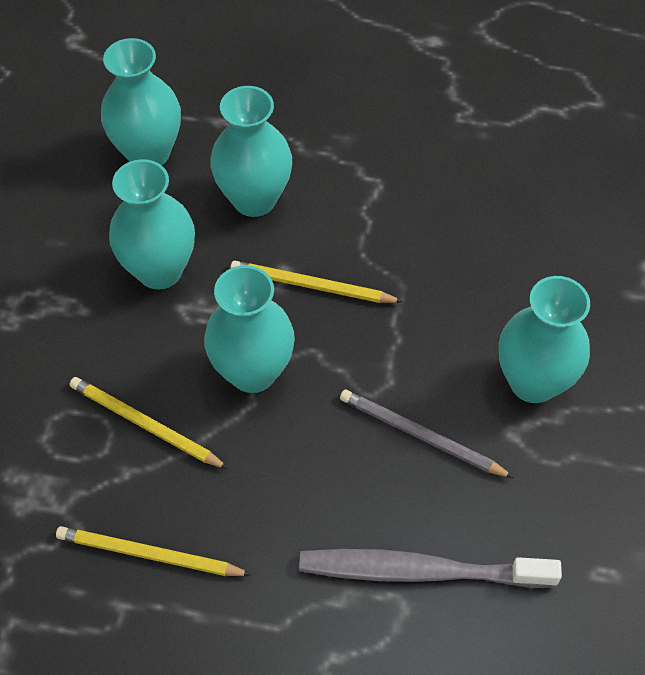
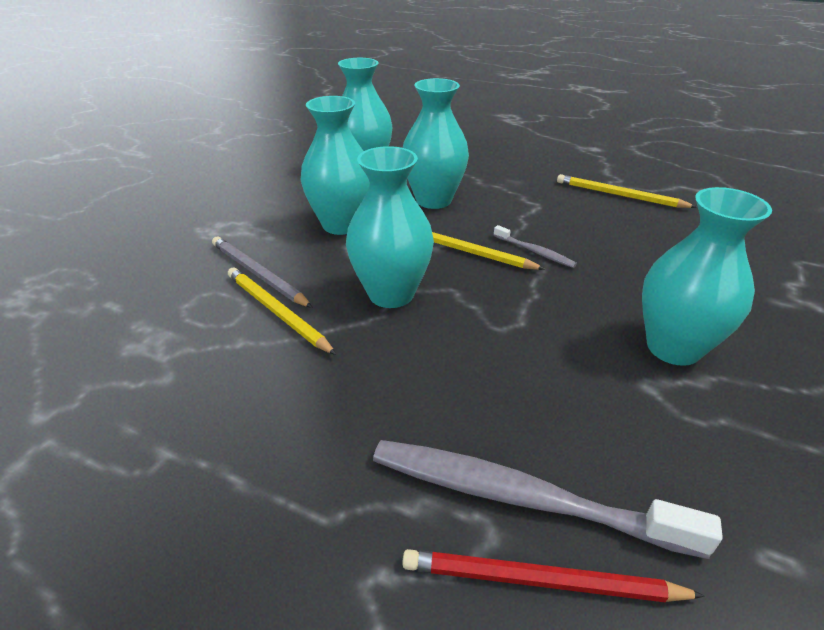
camera: 15 degrees right, 20 degrees down
yellow pencil [56,526,252,576] -> yellow pencil moved to [557,174,696,208]
grey pencil [340,390,514,478] -> grey pencil moved to [212,237,313,308]
none -> red pencil [402,549,705,602]
none -> grey toothbrush [494,225,577,268]

